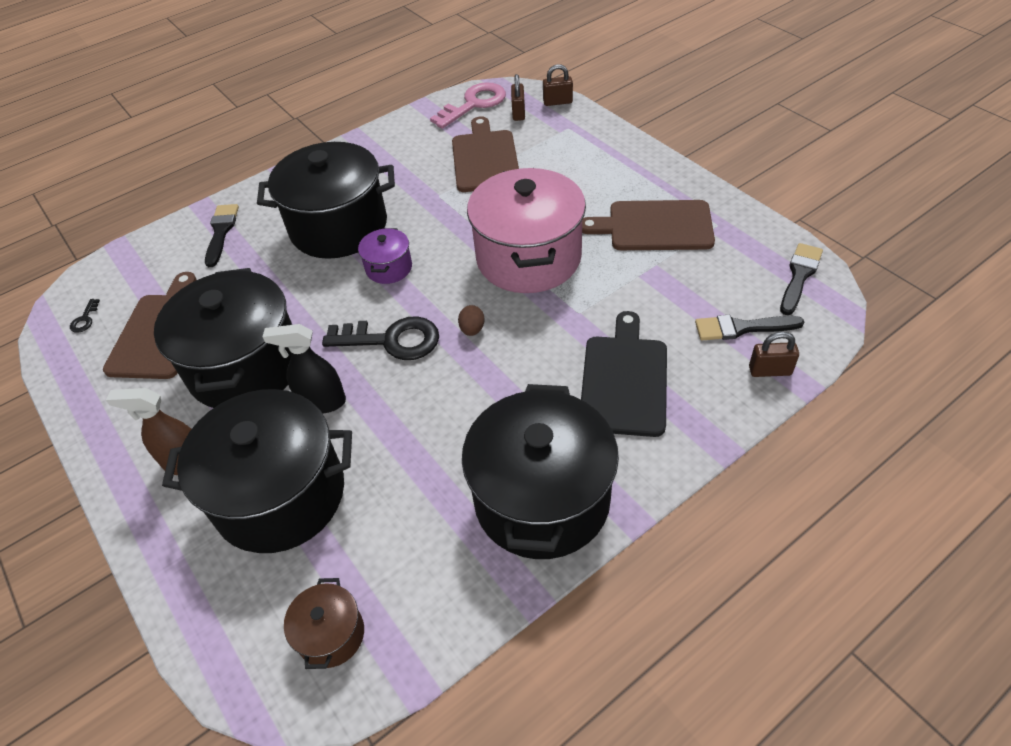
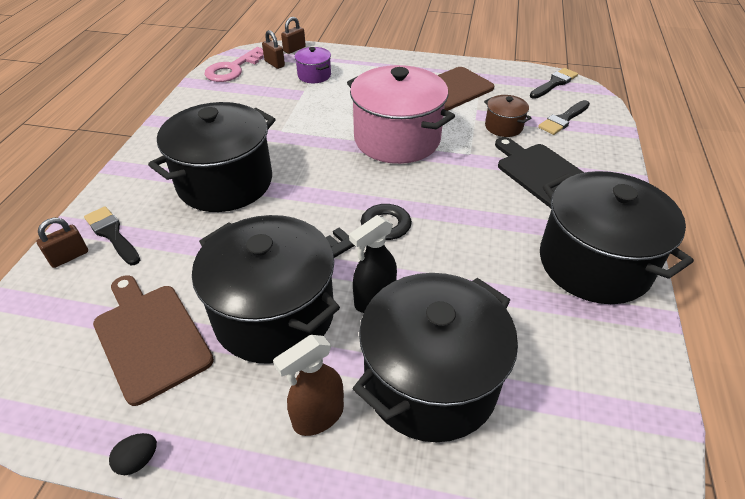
camera: 45 degrees left, 5 degrees down
black key [70,299,100,333] -> none
brown pot [284,578,364,669] -> brown pot moved to [484,95,532,137]
purple pot [358,228,412,284] -> purple pot moved to [295,47,331,83]
pink key [430,82,506,129] -> pink key turned 150 degrees counterclockwise [205,47,264,82]
brown cutting board [452,116,519,192] -> none
brown egg [458,305,485,336] -> none
brown padlock [749,332,799,377] -> brown padlock moved to [36,218,88,268]
black brush [780,243,823,315] -> black brush turned 60 degrees clockwise [530,68,578,99]
none -> black egg [109,433,157,475]

